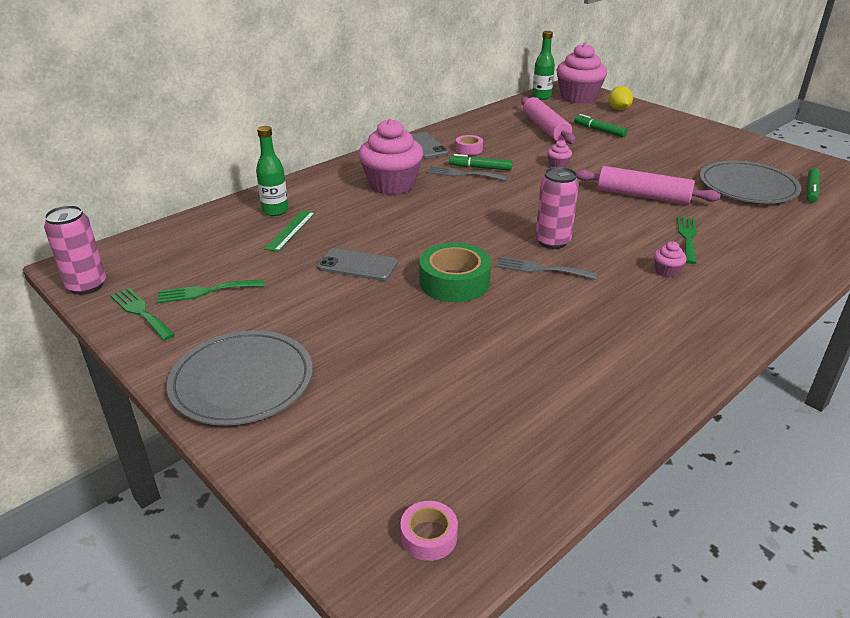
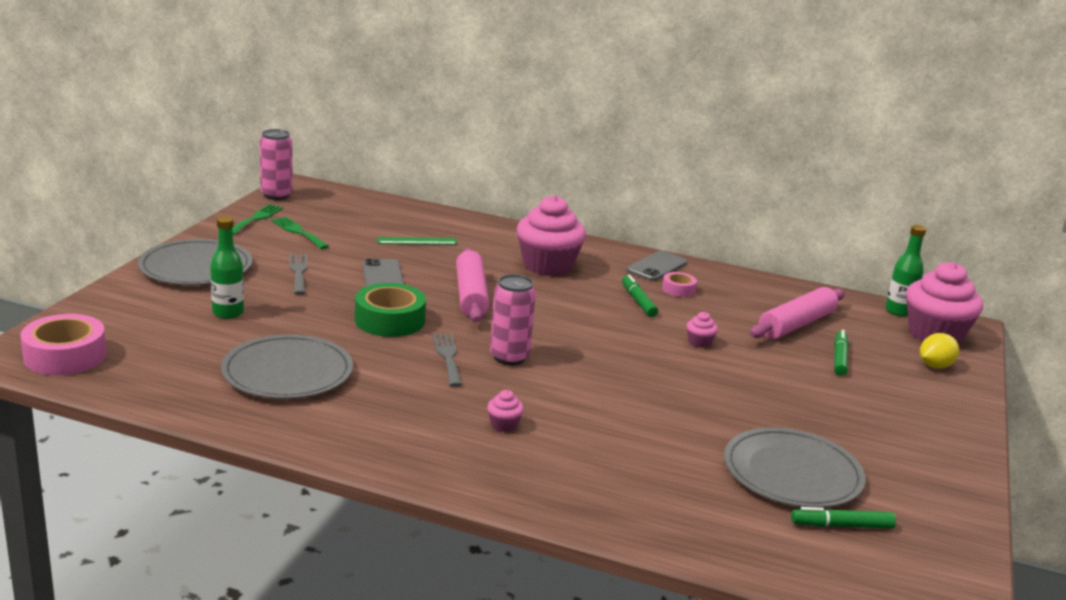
camera: 60 degrees right, 10 degrees down
green bottle [256,126,288,216] -> green bottle moved to [210,216,244,319]
pink tape [401,501,458,561] -> pink tape [21,314,106,375], size x1.89
grey fork [427,166,507,181] -> grey fork moved to [289,254,308,295]
pink rolling pin [575,166,721,205] -> pink rolling pin moved to [456,248,489,322]
green fork [677,216,697,264] -> none
none -> grey plate [221,334,353,399]

